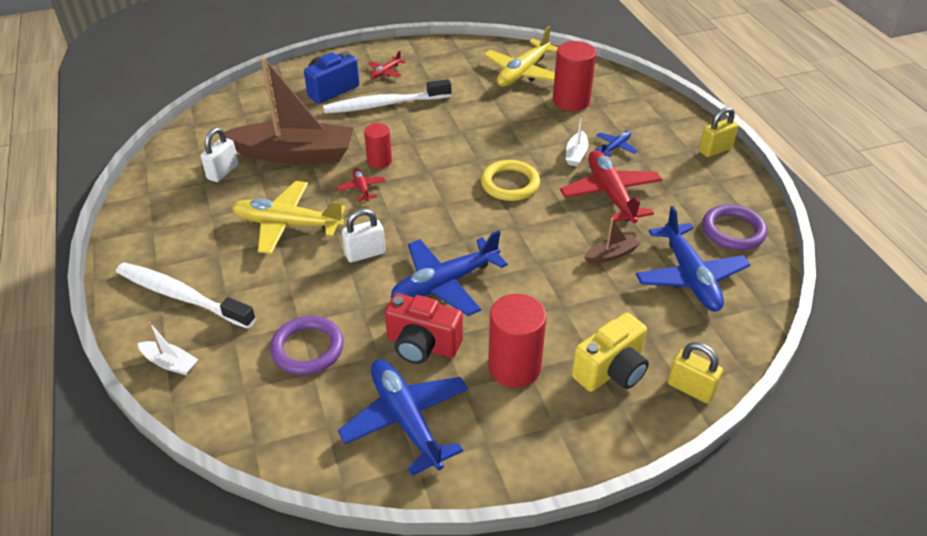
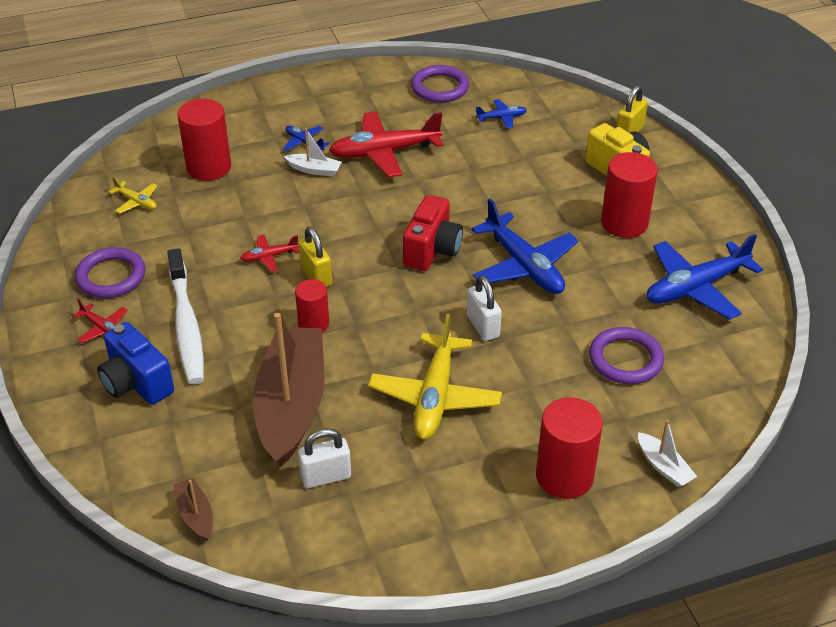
camera: 90 degrees left, 0 degrees up
white toothbrush [116,262,256,329] -> red cylinder [536,397,603,499]
white boat [138,322,198,376] -> white boat turned 120 degrees clockwise [638,420,697,487]
white padlock [201,127,239,182] -> white padlock turned 45 degrees counterclockwise [298,428,351,488]
red plane [337,168,386,201] -> red plane moved to [240,235,299,272]
red camera [385,293,463,364] -> red camera moved to [403,195,463,271]
yellow ring [481,160,540,201] -> none
yellow plane [484,26,558,87] -> yellow plane [108,177,158,213], size x0.47
brown boat [584,218,640,264] -> brown boat moved to [173,478,213,541]
blue plane [636,206,750,311] -> blue plane [475,99,527,129], size x0.47
yellow padlock [699,107,738,157] -> yellow padlock moved to [298,227,332,287]
none -> purple ring [75,247,145,298]

